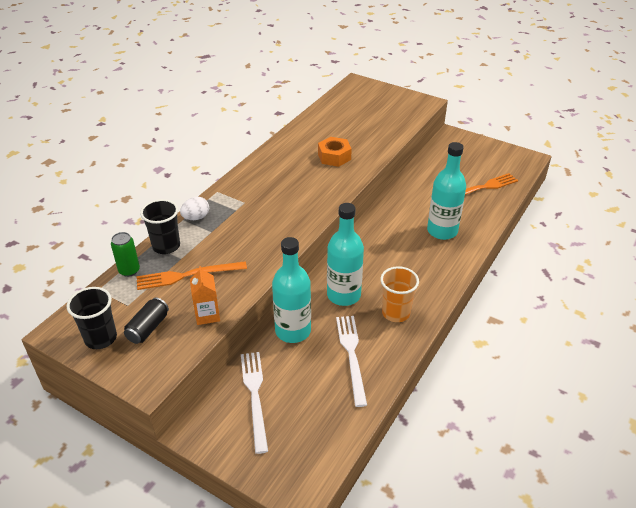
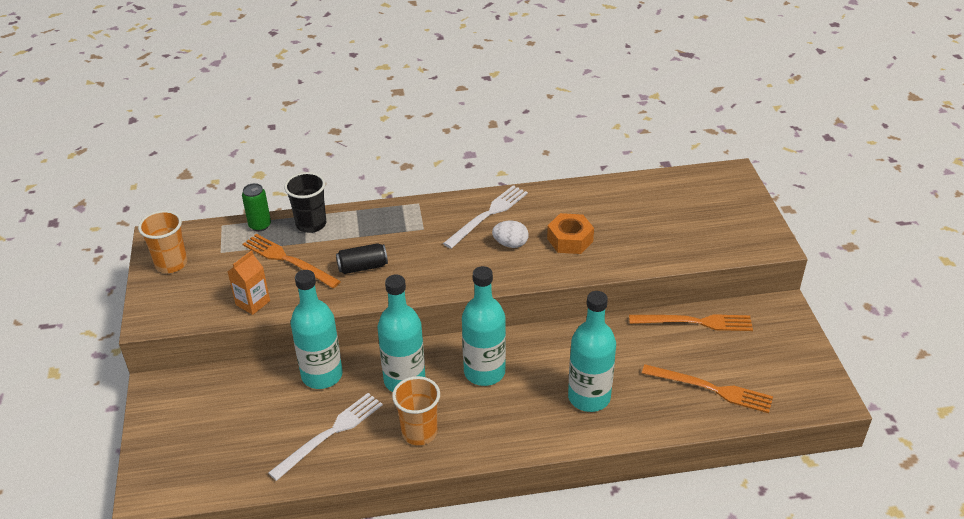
camera: 50 degrees right, 0 degrees up
black cup [67,287,117,349] -> orange cup [138,210,187,273]
black can [124,297,169,344] -> black can moved to [336,243,388,274]
white egg [180,197,209,220] -> white egg moved to [492,221,528,248]
white fork [241,352,268,454] -> white fork moved to [443,185,528,249]
none -> turquoise bottle [462,266,506,386]
none -> orange fork [629,314,753,331]

